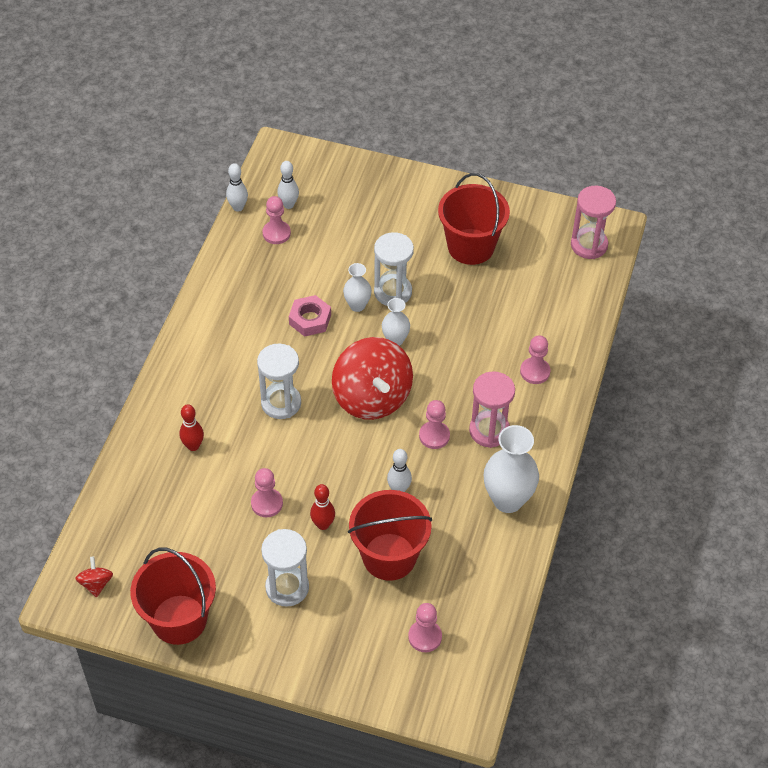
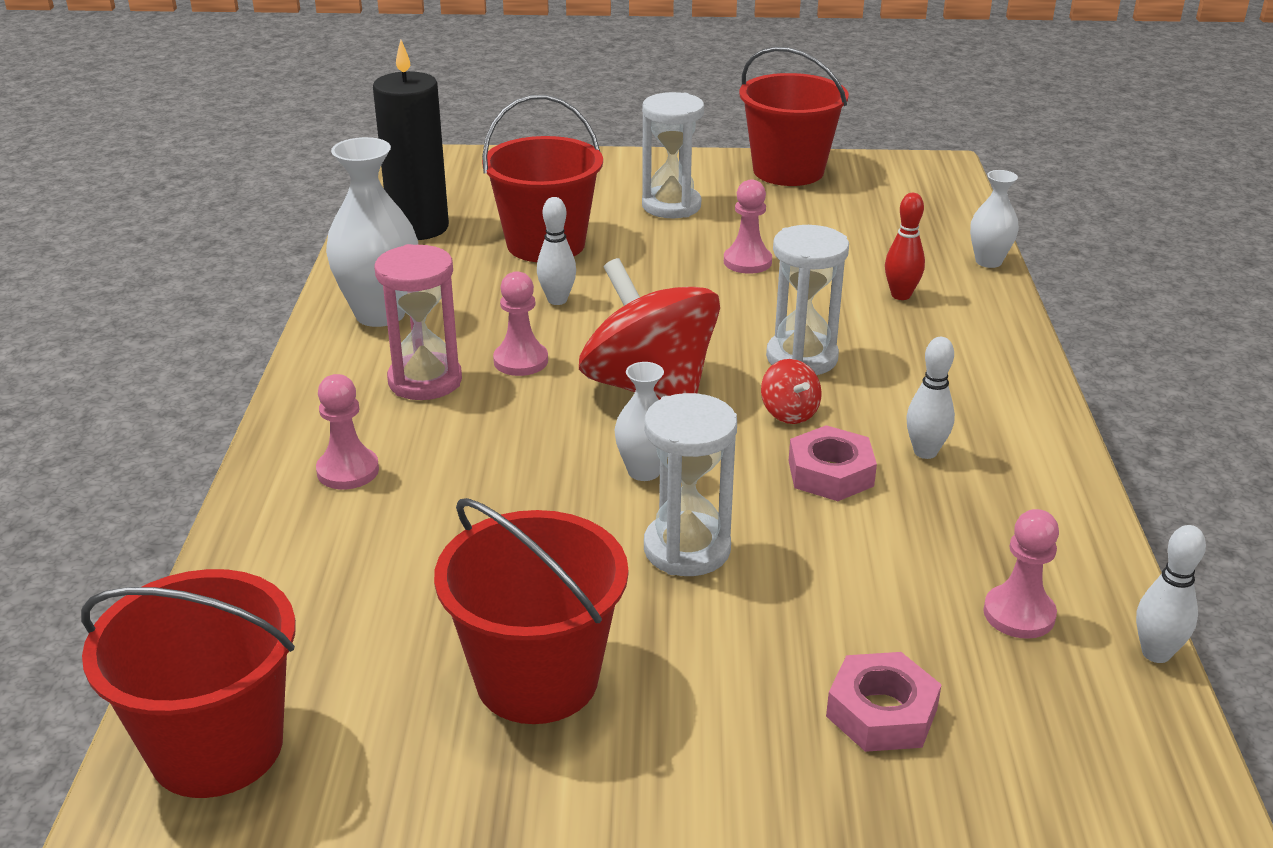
camera: 165 degrees right, 20 degrees down
red spinning top [75,556,113,597] -> red spinning top moved to [761,359,822,424]
white bowling pin [277,161,299,209] -> white bowling pin moved to [906,337,955,459]
red bowling pin [310,484,335,530] -> none
white vase [343,263,372,312] -> white vase moved to [970,170,1019,268]
pink pawn [408,603,442,652] -> none
pink hourglass [571,186,616,259] -> red bucket [81,569,296,798]
none -> black candle [373,40,449,240]
none -> pink nut [826,652,942,752]

